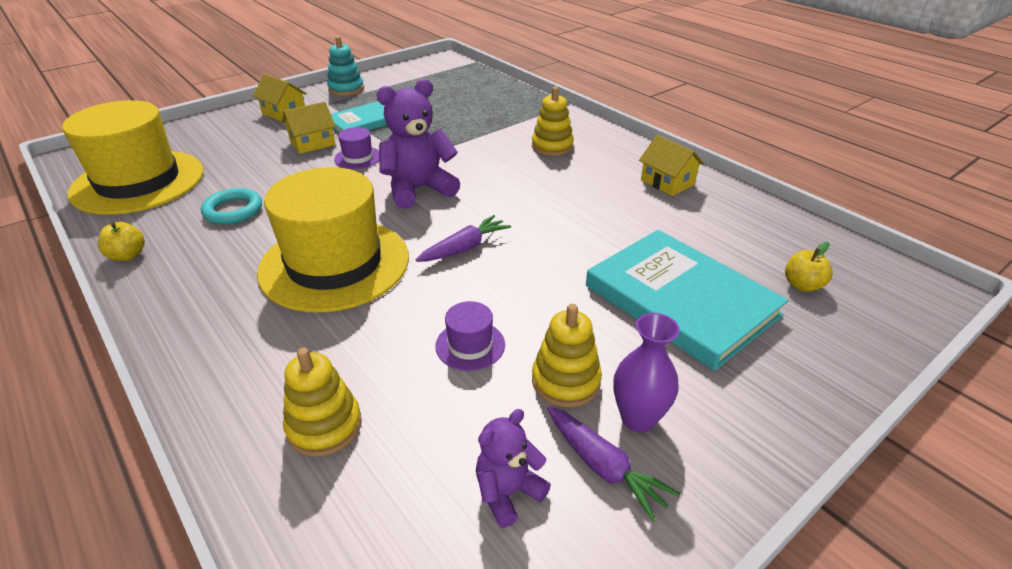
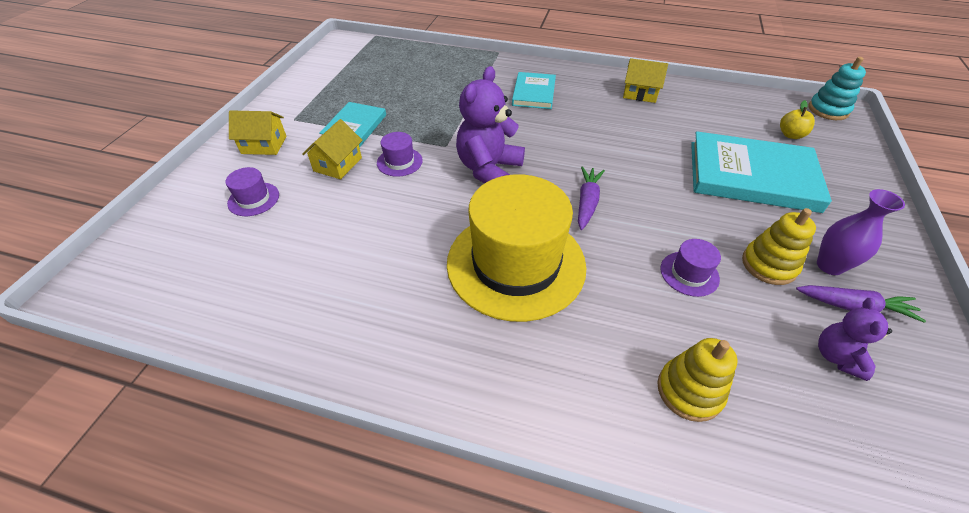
camera: 35 degrees left, 10 degrees up
yellow hat [62,100,203,215] -> none
yellow apple [98,222,145,261] -> none
turquoise ring [201,188,262,224] -> none
turquoise stacking toy [327,36,364,96] -> turquoise stacking toy moved to [808,57,866,120]
yellow stacking toy [532,87,574,156] -> turquoise book [512,72,556,109]
none -> purple hat [225,167,279,216]

